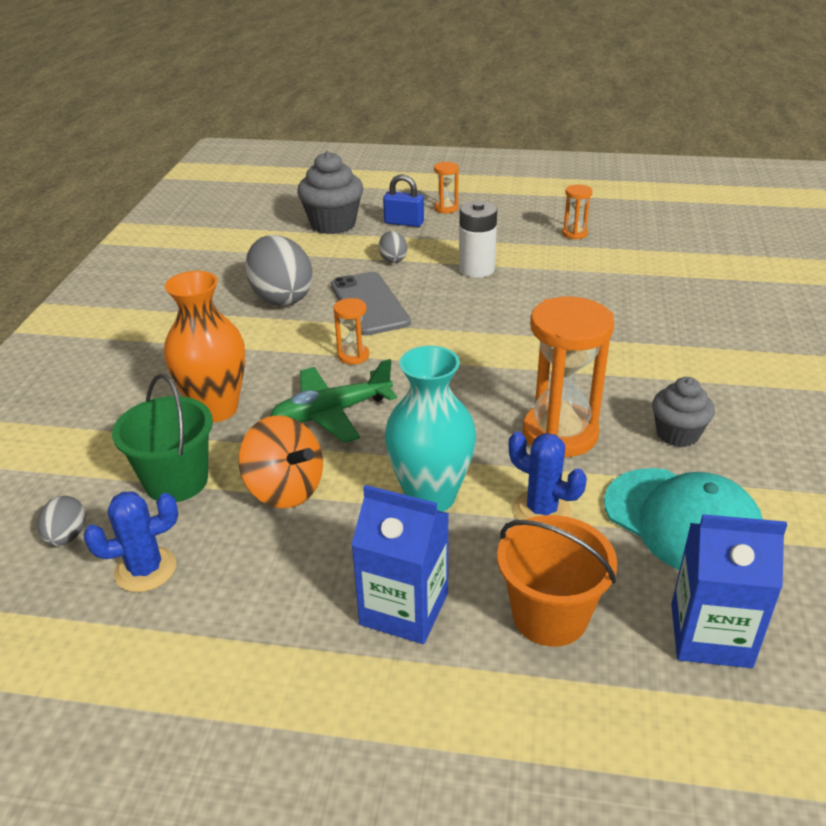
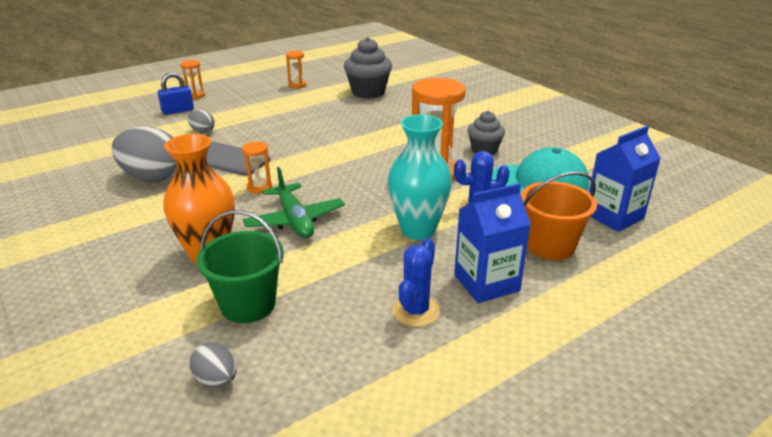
camera: 45 degrees left, 5 degrees down
blue cactus [83,492,178,592] -> blue cactus moved to [392,238,440,327]
orange spinning top [239,415,323,508] -> none
green plane [271,359,397,443] -> green plane turned 45 degrees counterclockwise [243,167,345,238]
grey cupcake [297,151,363,234] -> grey cupcake moved to [344,37,392,99]
white battery [459,201,497,278] -> none

